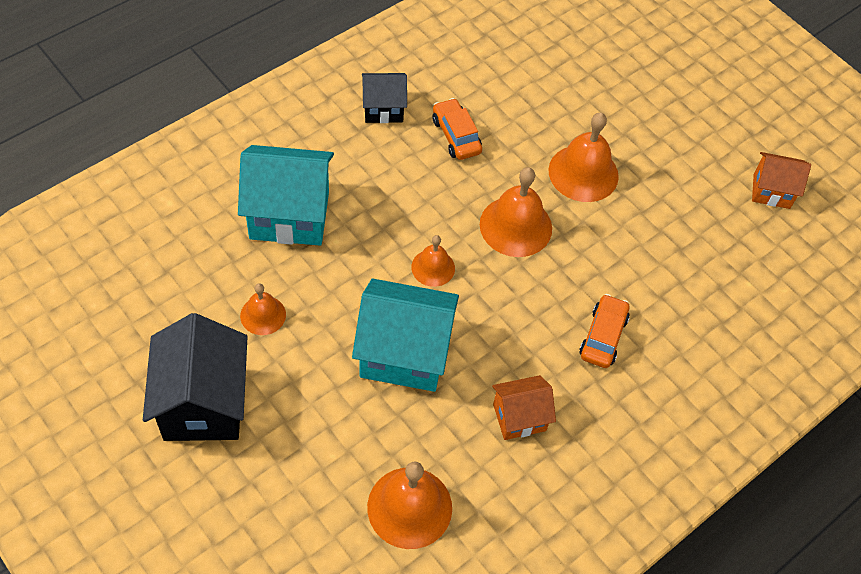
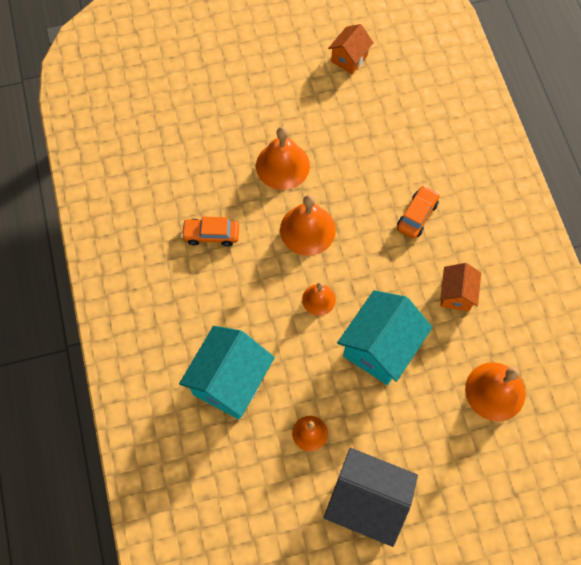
camera: 60 degrees left, 10 degrees up
black house [362,73,407,123] -> none
orange car [579,294,630,368] -> orange car turned 75 degrees clockwise [397,185,440,239]

